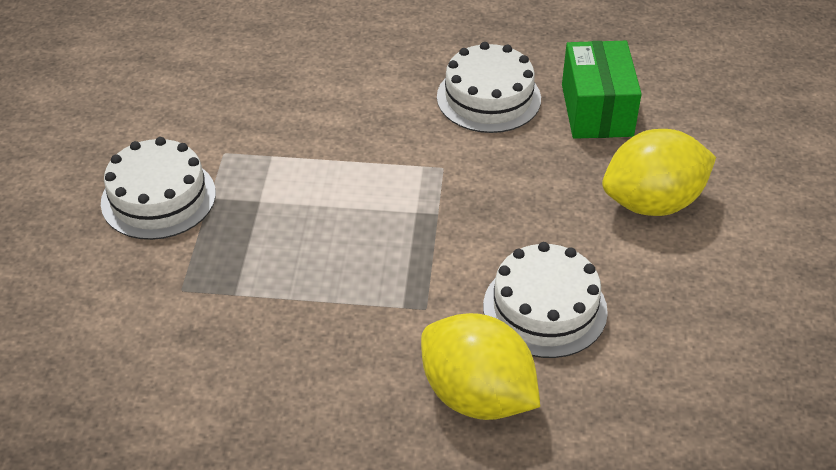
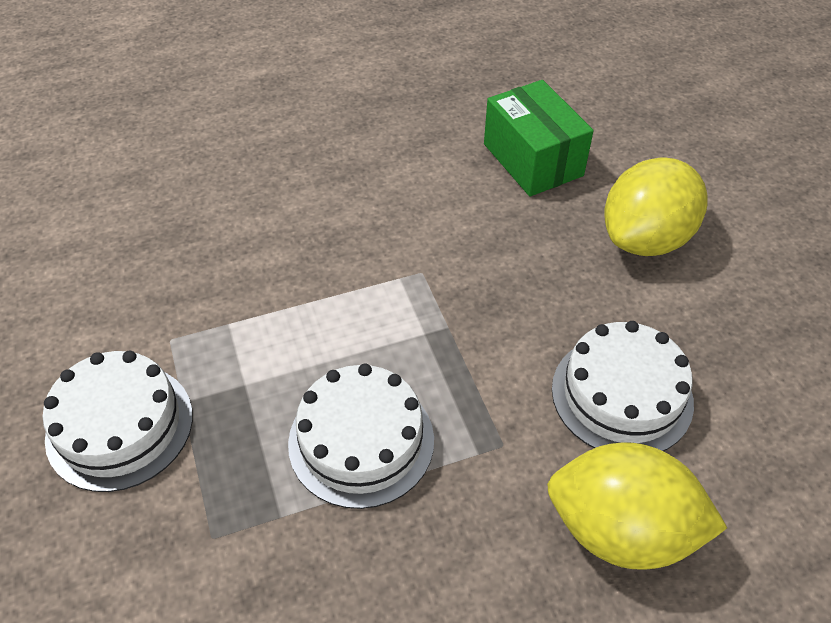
camera: 25 degrees left, 5 degrees up
white cake [437,42,541,133] -> white cake moved to [288,363,434,509]

